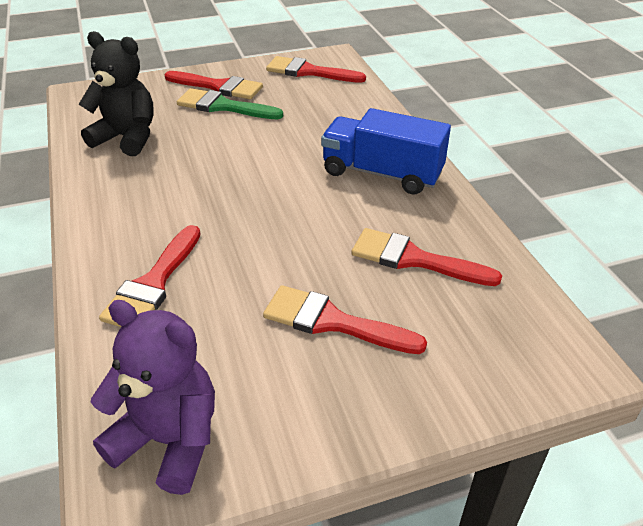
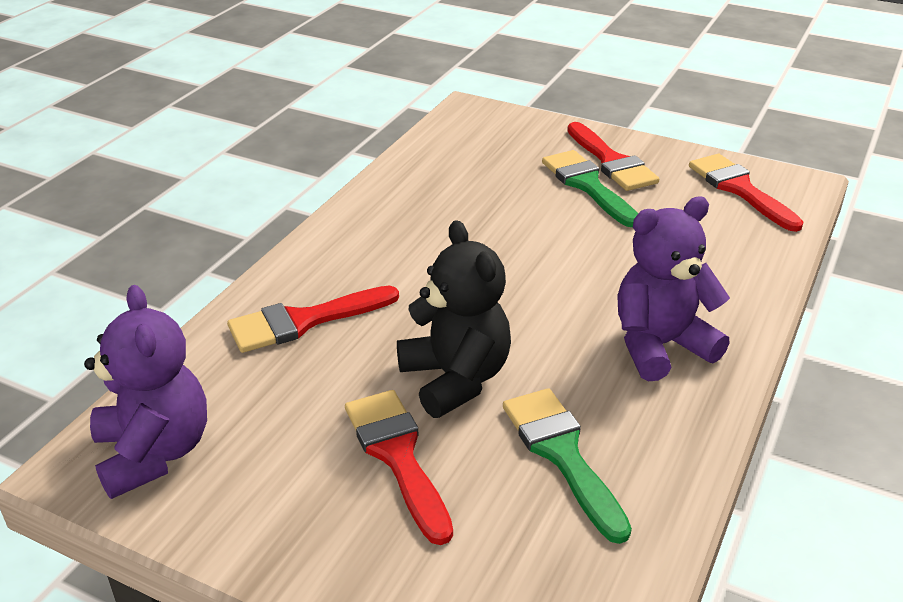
camera: 45 degrees right, 5 degrees down
black teddy bear [79,31,154,156] -> black teddy bear moved to [397,220,511,418]
blue truck [321,108,451,195] -> purple teddy bear [617,196,730,381]
red brush [351,228,502,286] -> green brush [503,388,632,544]

